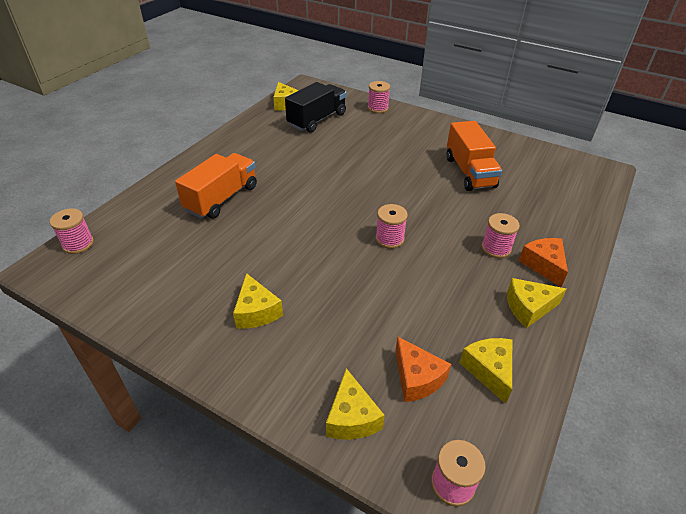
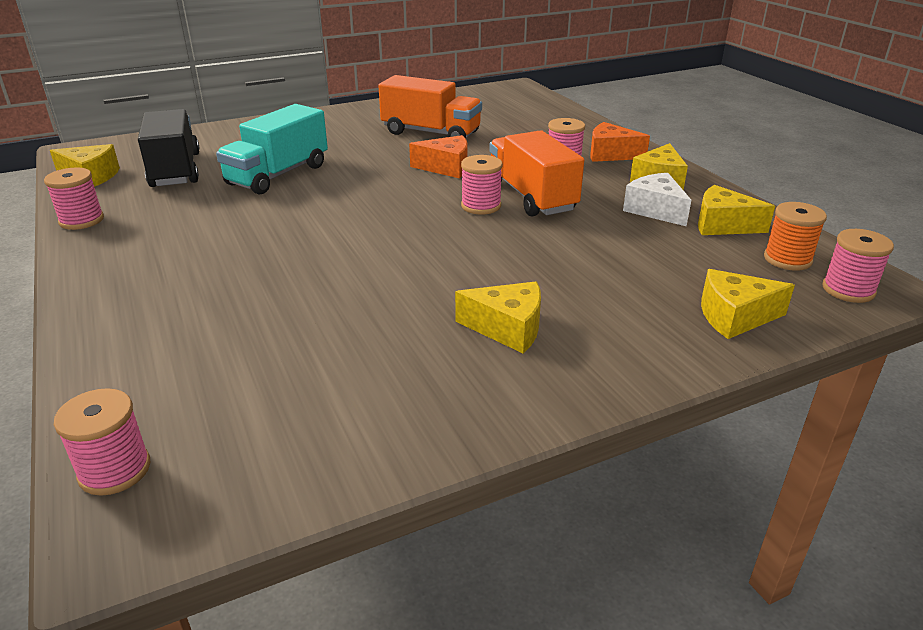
camera: 55 degrees left, 10 degrees down
orange truck [175,153,257,219] -> orange truck moved to [489,130,584,217]
yellow cheese [326,368,385,440] -> yellow cheese turned 150 degrees clockwise [701,269,795,339]
pink spool [368,81,390,113] -> pink spool moved to [44,168,104,230]
orange cheese [395,336,451,402] -> orange cheese moved to [409,135,467,178]
none -> turquoise truck [216,104,328,195]
none -> white cheese [623,173,691,226]
none -> orange spool [764,202,827,271]

